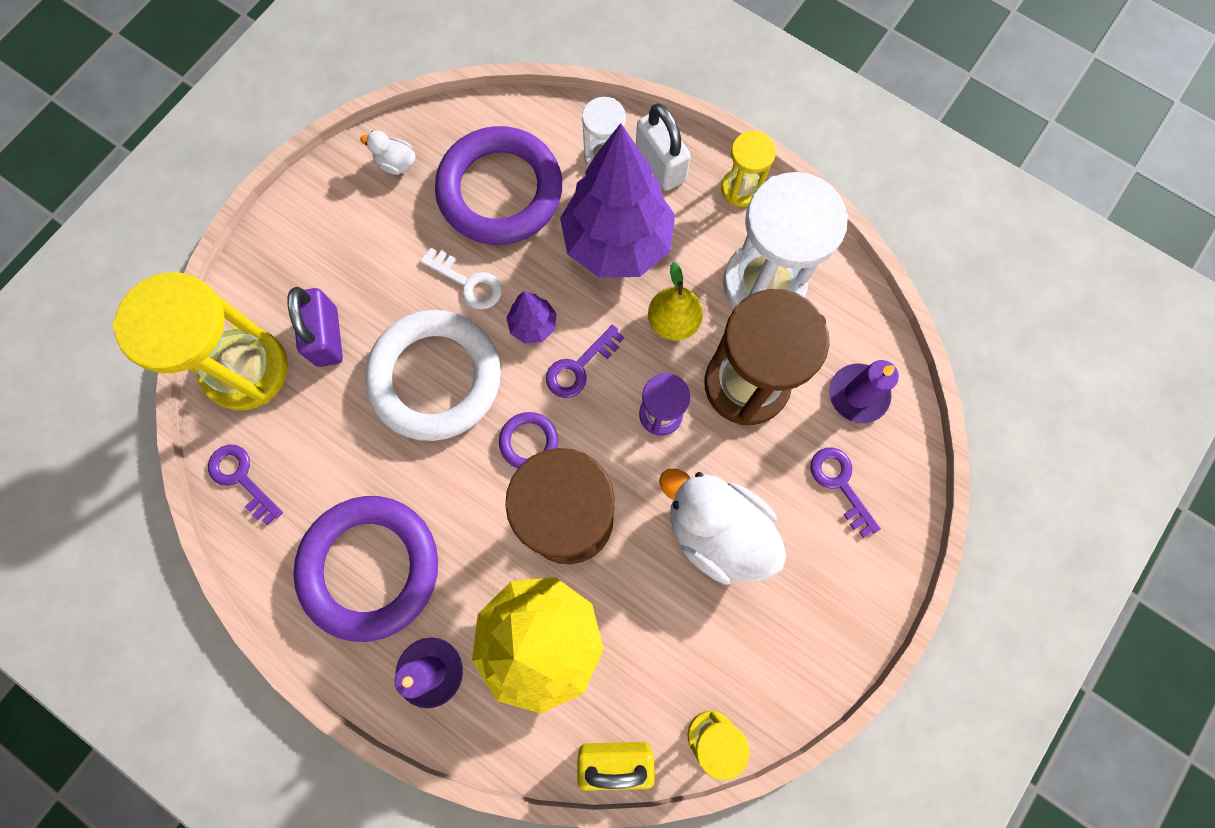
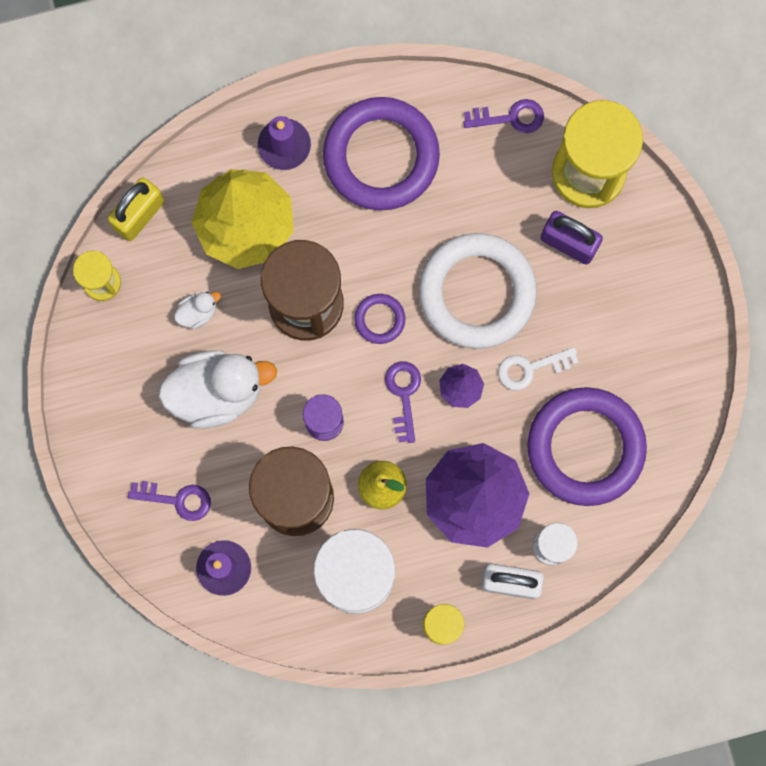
camera: 130 degrees right, 5 degrees up
white duck [360,131,415,175] -> white duck moved to [174,292,221,329]

